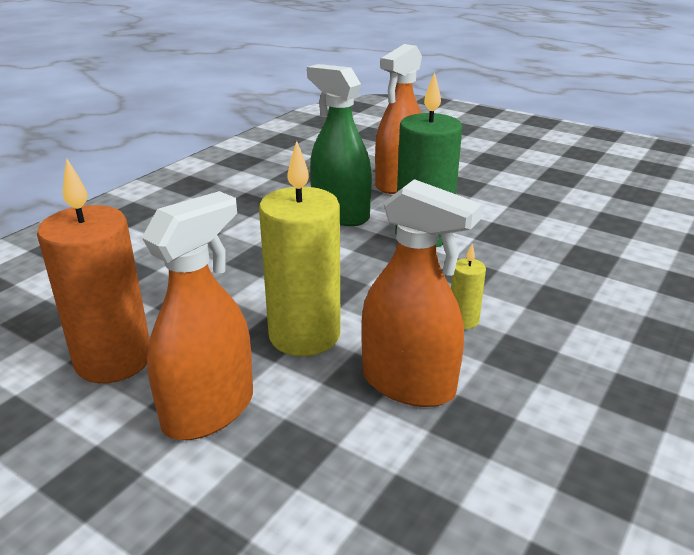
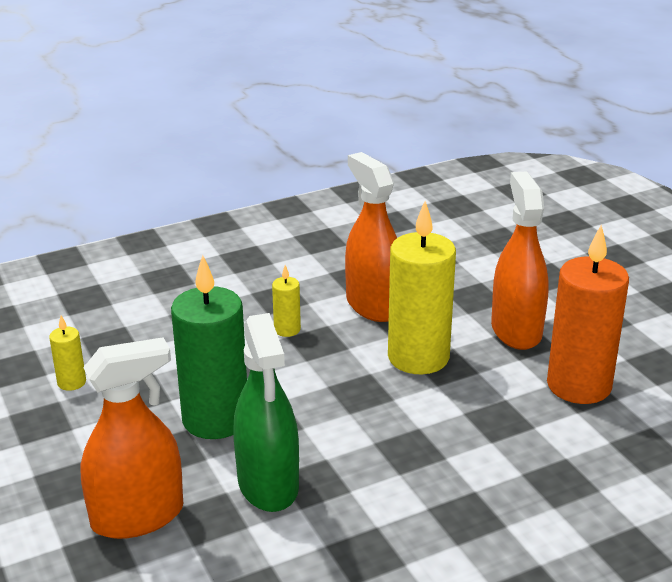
camera: 150 degrees left, 0 degrees up
orange spray bottle [142,191,253,440] -> orange spray bottle turned 105 degrees clockwise [491,171,549,350]
none -> yellow candle [49,315,86,391]

